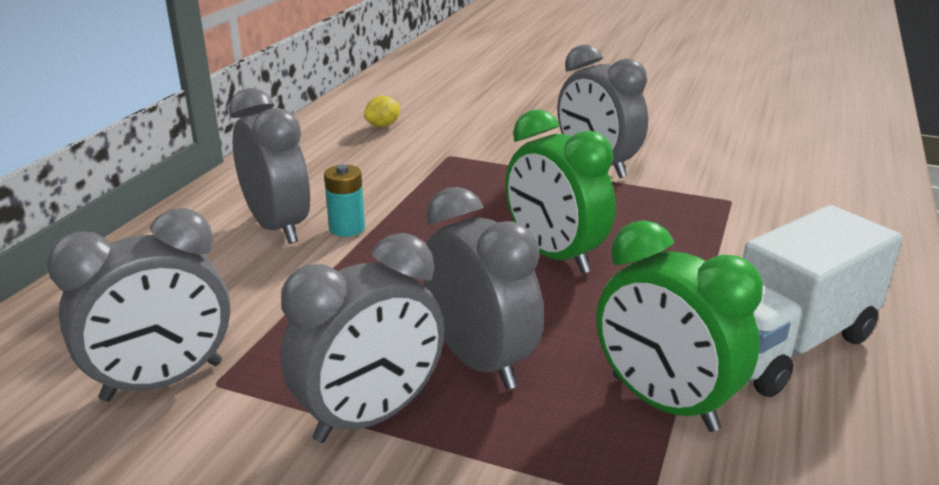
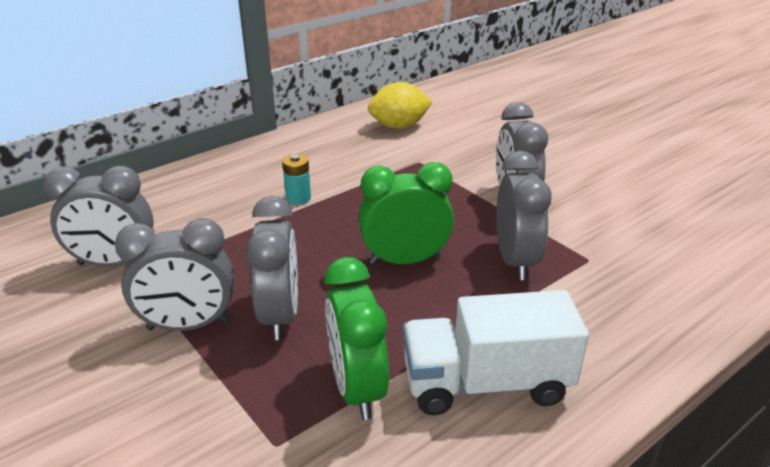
camera: 30 degrees right, 5 degrees up
grey clock [229,88,310,244] -> grey clock moved to [496,151,552,280]
yellow lemon [364,96,400,127] -> yellow lemon [368,82,432,129], size x1.96
green clock [506,109,616,274] -> green clock turned 90 degrees clockwise [359,162,454,265]

